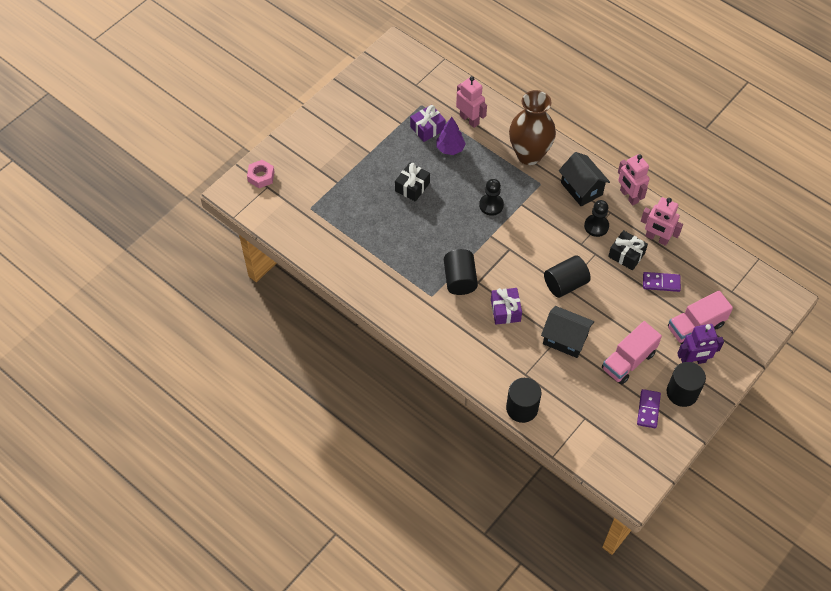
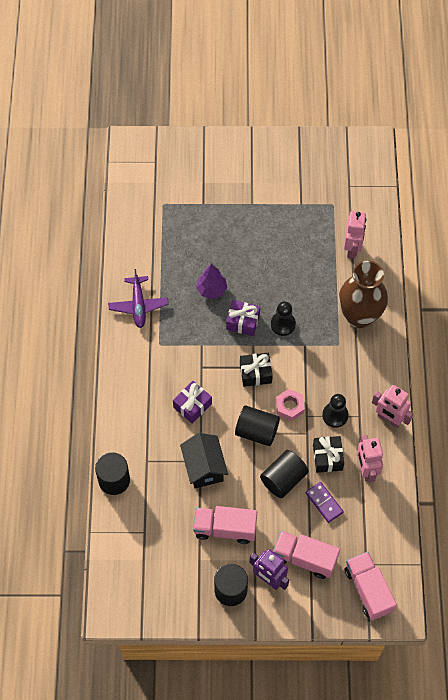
camera: 50 degrees right, 5 degrees up
pink nut [247,160,275,188] -> pink nut moved to [276,389,305,421]
black gift [395,163,430,202] -> black gift moved to [240,353,273,387]
purple gift [410,105,446,142] -> purple gift moved to [226,300,260,336]
purple tree [437,117,466,155] -> purple tree moved to [196,263,227,299]
black cylinder [444,249,478,295] -> black cylinder moved to [260,450,309,498]
black house [559,152,610,207] -> none
pink robot [618,154,650,205] -> pink robot turned 75 degrees counterclockwise [372,385,413,428]
purple domino [637,389,661,428] -> none
none -> purple plane [108,269,169,328]
none -> pink truck [345,552,397,621]

